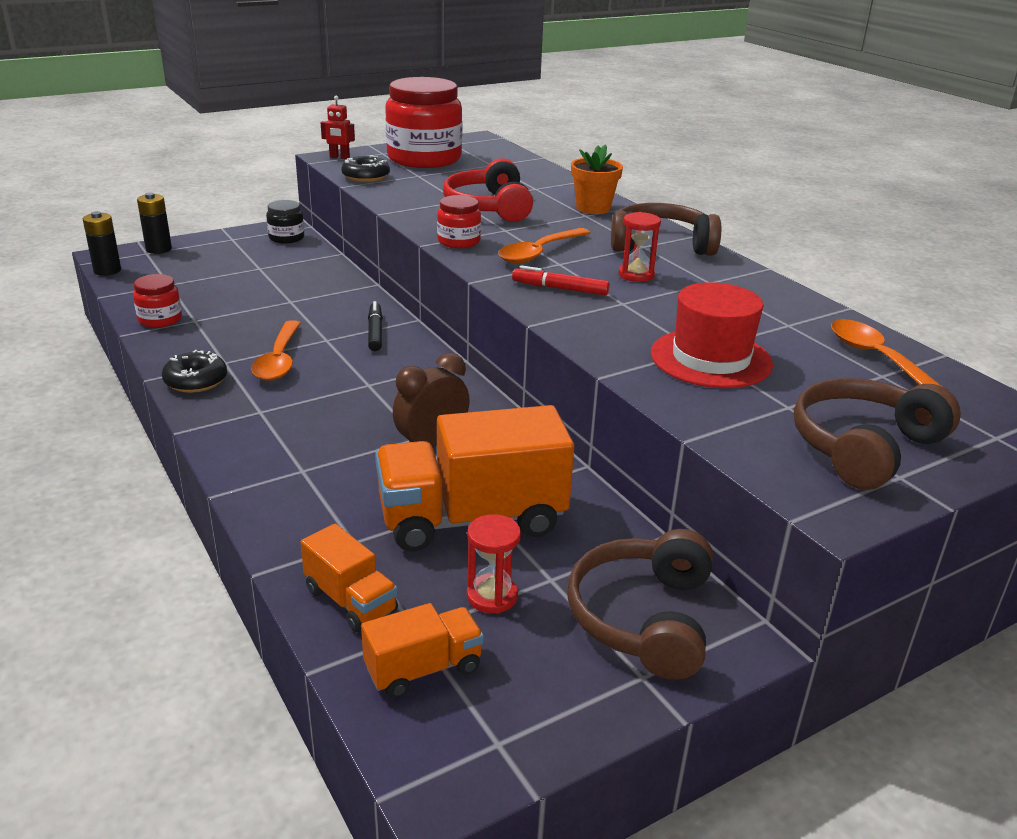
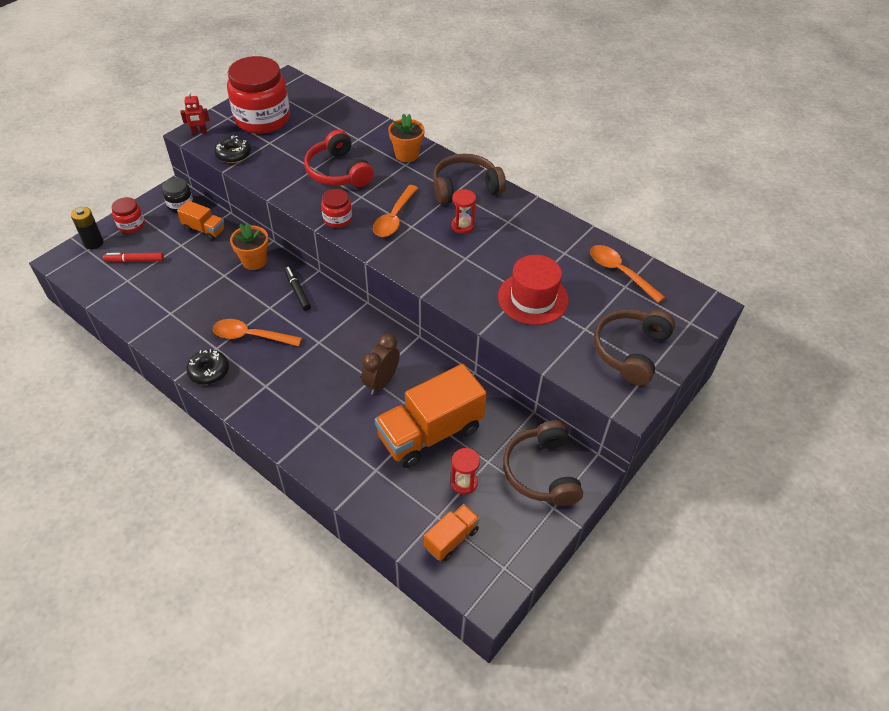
camera: 20 degrees left, 20 degrees up
black battery [83,211,121,276] -> none
red jar [133,274,182,328] -> red jar moved to [111,197,145,233]
orange spoon [251,320,301,381] -> orange spoon turned 120 degrees clockwise [213,319,302,346]
orange truck [300,524,398,632] -> orange truck moved to [177,200,225,241]
red marker [512,265,610,295] -> red marker moved to [103,253,164,263]
none -> orange flower pot [230,222,269,270]

